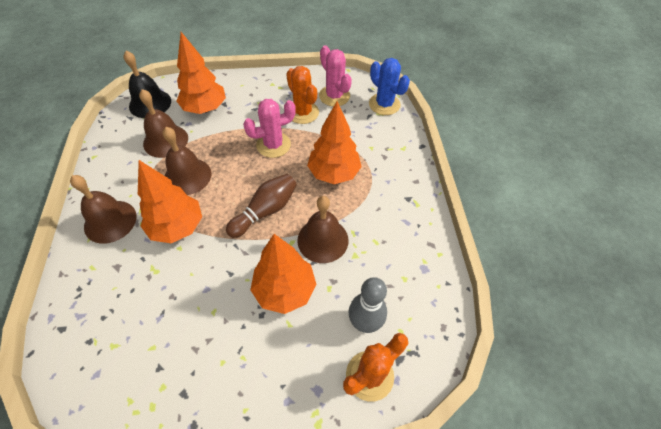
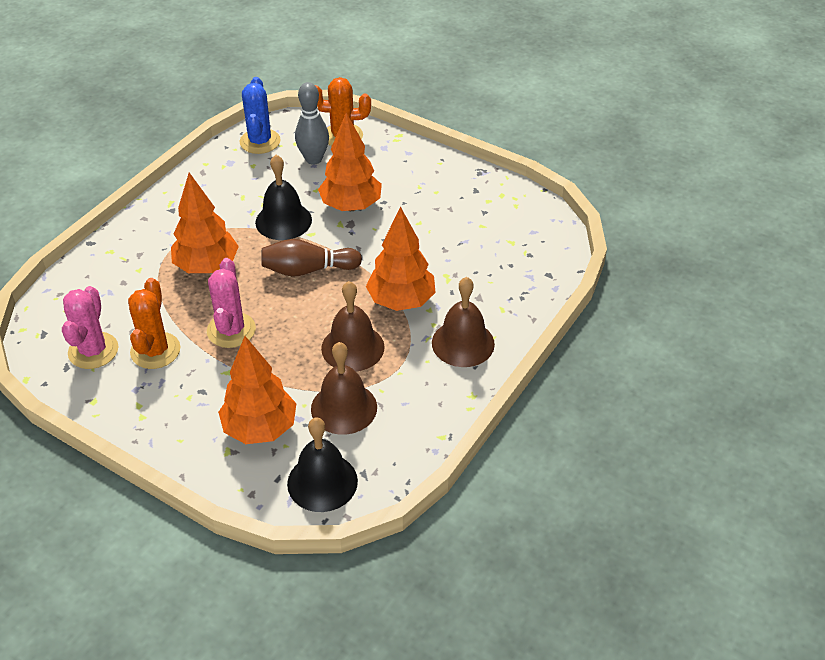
camera: 140 degrees left, 10 degrees down
pink cactus [243,99,296,158] -> pink cactus turned 75 degrees clockwise [207,258,256,348]
brown bell [297,196,348,263] -> black bell [255,155,312,240]
blue cactus [369,58,410,115] -> blue cactus moved to [240,77,281,154]

